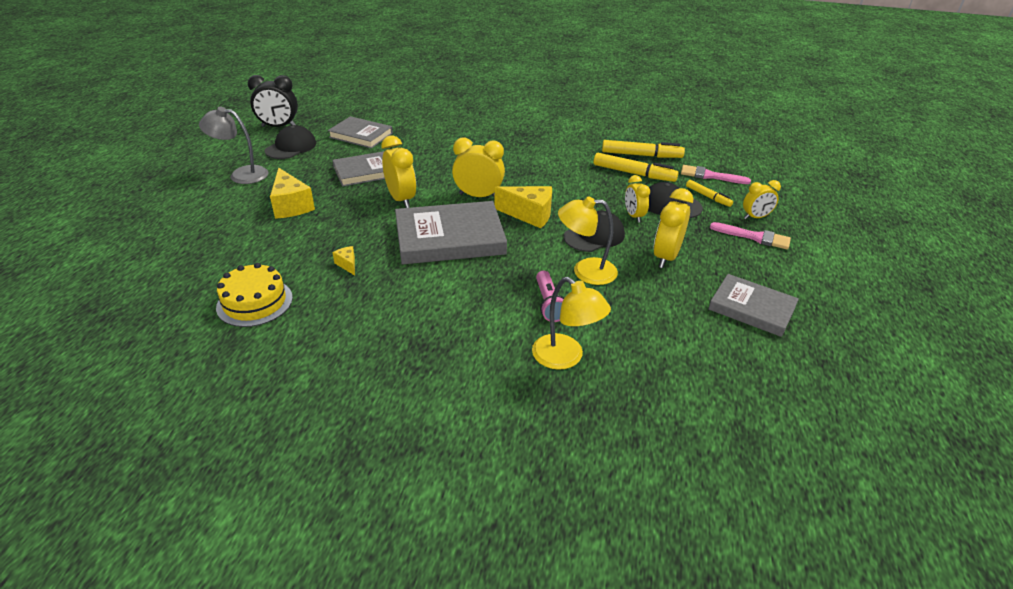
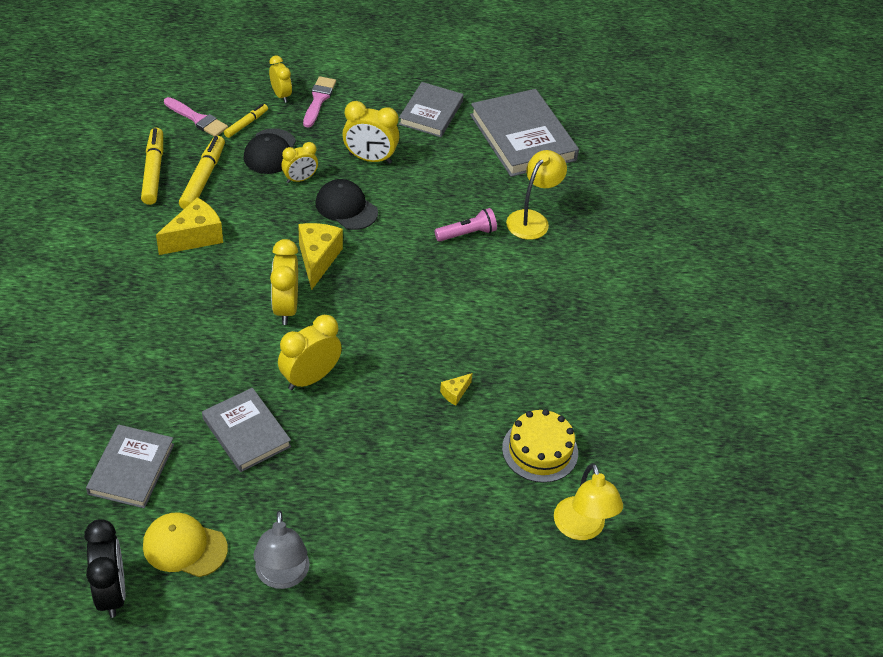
camera: 105 degrees left, 10 degrees up
black cap [265,125,316,159] -> yellow cap [143,513,228,577]
yellow cheese [270,168,315,219] -> yellow cheese moved to [156,197,223,255]
grey book [395,201,507,265] -> grey book moved to [470,89,579,177]
yellow lamp [558,196,618,285] -> yellow lamp moved to [554,463,623,540]
pink brush [681,165,751,184] -> pink brush turned 60 degrees counterclockwise [164,97,228,136]

